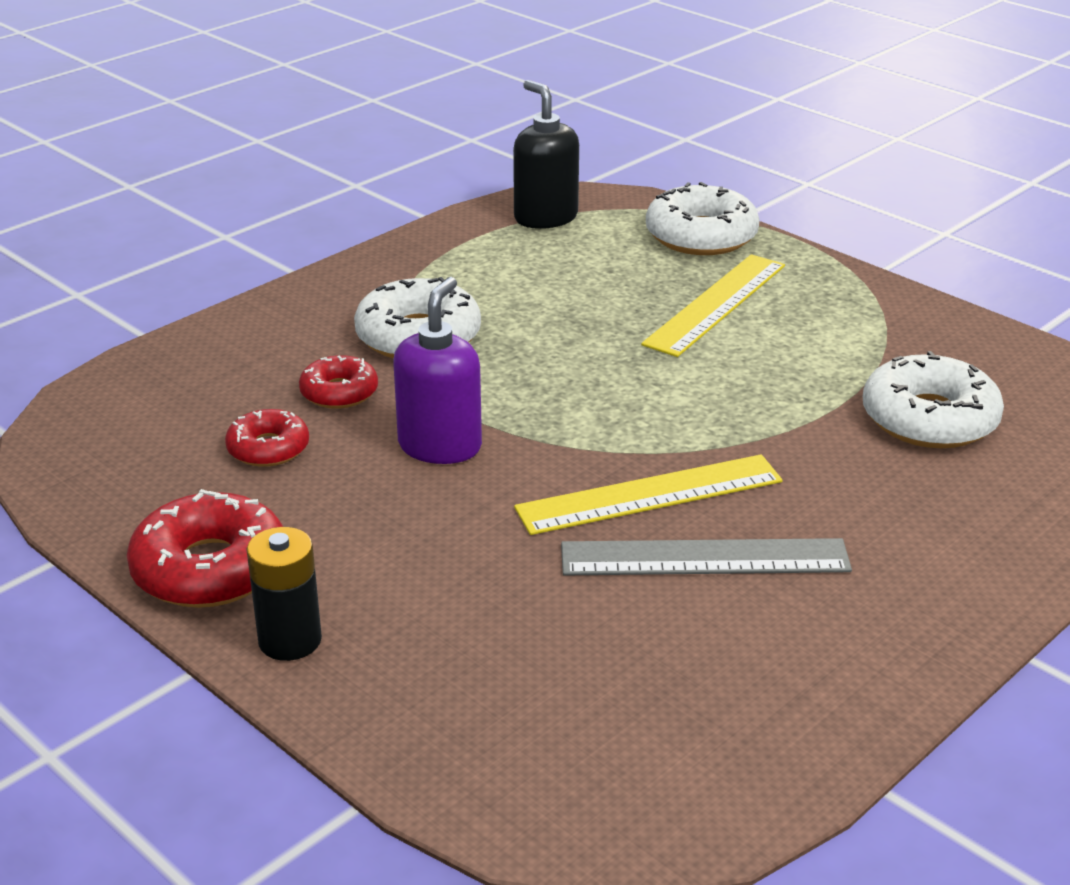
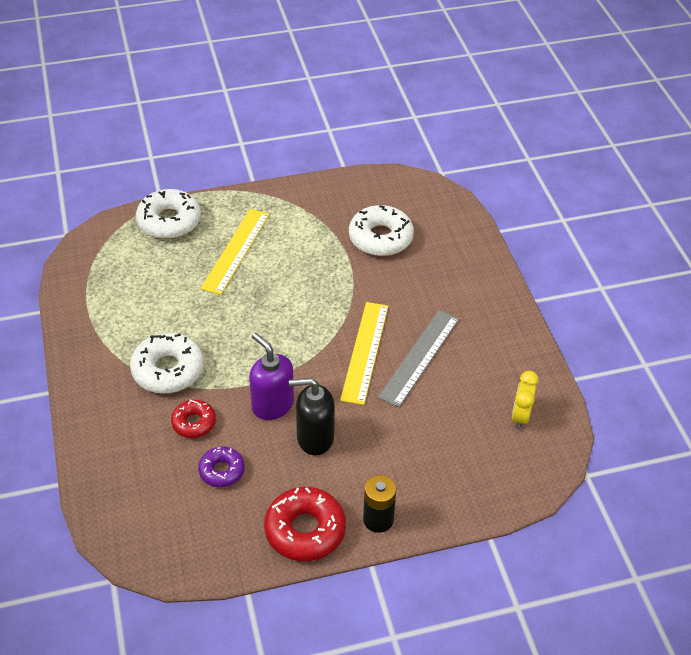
camera: 60 degrees left, 15 degrees up
red donut [225,409,309,467] -> purple donut [198,446,245,487]
black soap dispenser [513,80,579,229] -> black soap dispenser moved to [289,378,335,456]
yellow ruler [641,254,785,357] -> yellow ruler turned 45 degrees clockwise [201,209,269,295]
none -> yellow clock [512,371,539,429]

